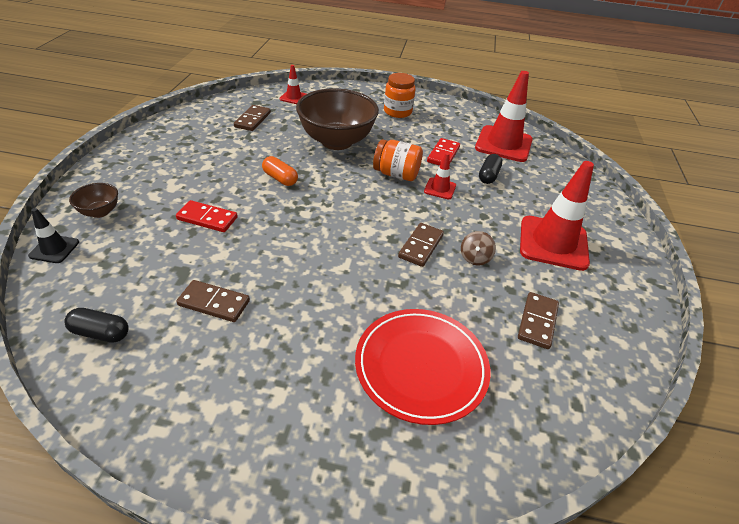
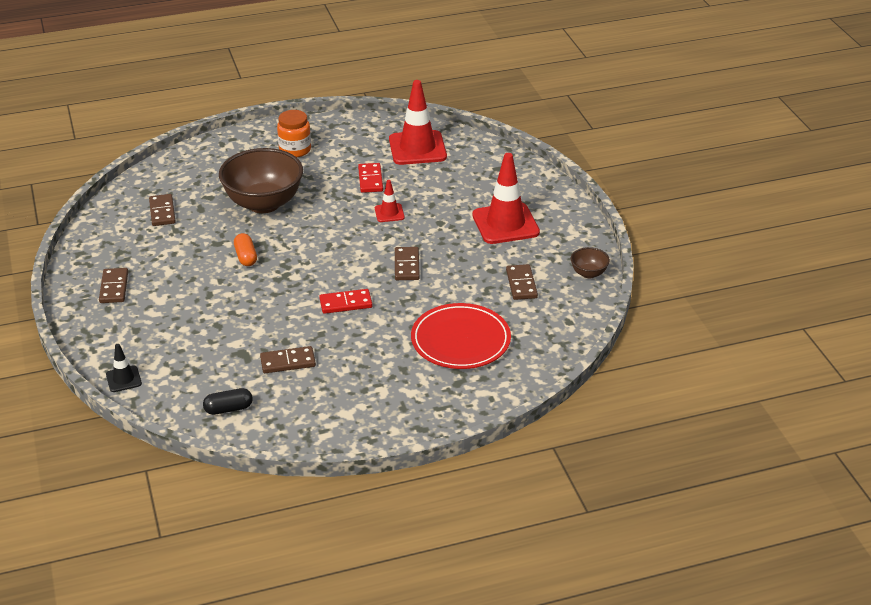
camera: 25 degrees left, 5 degrees down
brown bowl [69,183,118,218] -> brown bowl moved to [571,247,610,278]
red domino [176,200,238,232] -> red domino moved to [319,289,372,314]
orange capsule [262,156,298,186] -> orange capsule turned 60 degrees clockwise [234,233,257,266]
red traffic cone [279,65,306,104] -> none
orange jar [373,139,423,181] -> none
brown spinning top [461,231,496,265] -> none
black capsule [479,154,502,184] -> none
none -> brown domino [99,268,128,303]

